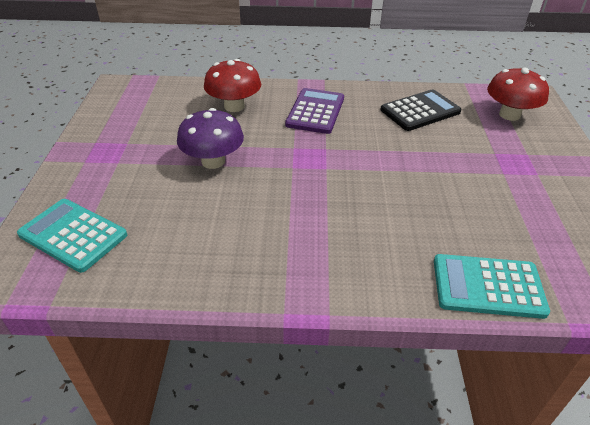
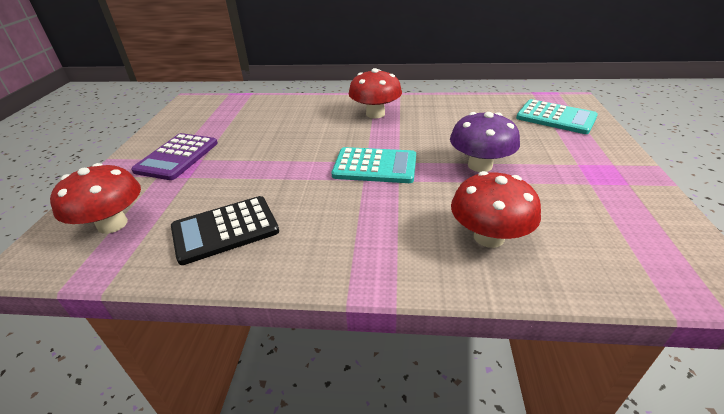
camera: 175 degrees left, 5 degrees down
purple calculator [285,88,344,134] -> purple calculator moved to [131,133,218,180]
turquoise calculator [434,254,550,319] -> turquoise calculator moved to [332,147,416,183]
none -> red mushroom [349,68,402,118]

